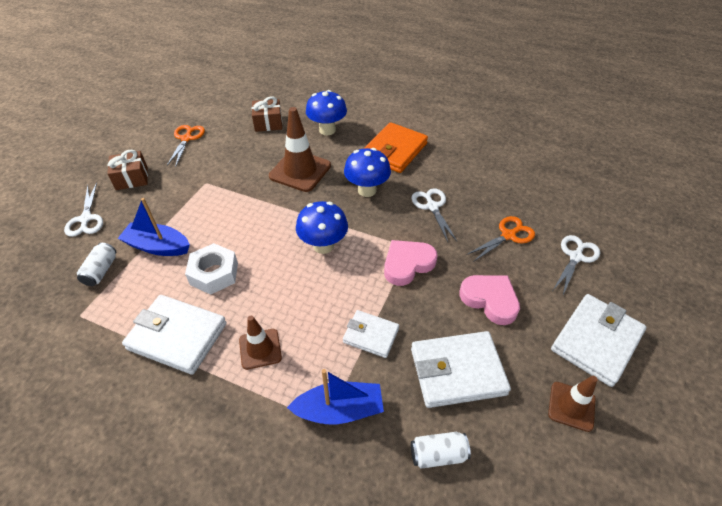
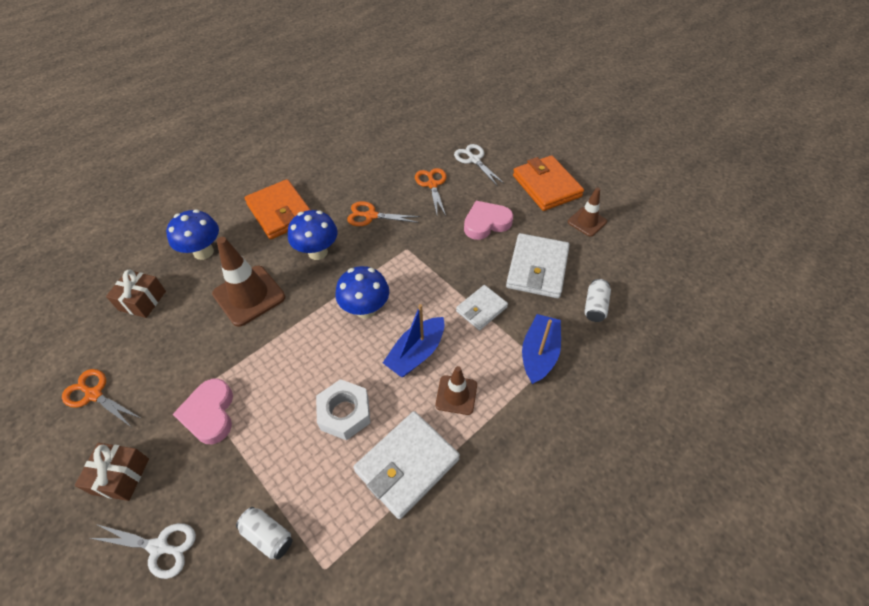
camera: 65 degrees left, 5 degrees up
blue boat [117,198,190,256] -> blue boat moved to [383,304,445,377]
pink heart [384,240,438,286] -> pink heart moved to [173,379,233,444]
white scissors [411,188,457,242] -> orange scissors [347,201,420,226]
white wallet [551,294,646,387] -> orange wallet [513,155,584,211]

